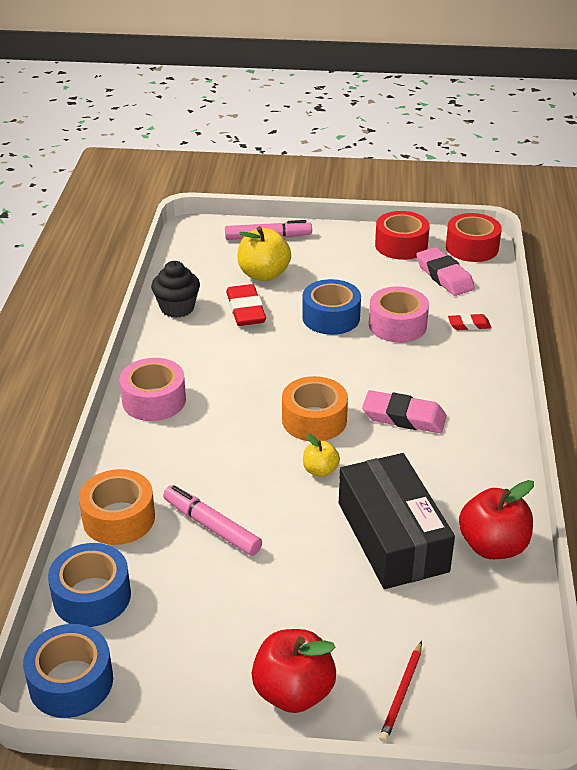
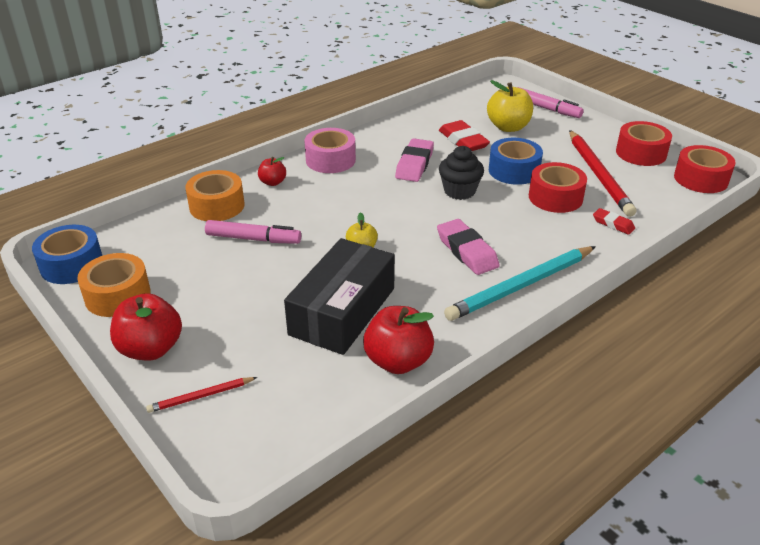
camera: 45 degrees right, 0 degrees up
blue tape [48,543,131,627] -> none
black cupcake [151,261,200,318] -> black cupcake moved to [439,146,484,200]
pink marker [163,485,262,556] -> pink marker turned 105 degrees clockwise [205,220,301,244]
red eraser [226,284,266,326] -> red eraser turned 60 degrees counterclockwise [439,120,490,151]
orange tape [282,376,348,441] -> orange tape moved to [77,253,150,317]
pink tape [369,286,429,343] -> red tape [529,162,587,213]
pink eraser [416,247,475,296] -> pink eraser moved to [395,138,434,182]
none -> red apple [258,157,286,186]
none -> turquoise pencil [444,246,596,321]
none -> red pencil [569,130,636,217]

